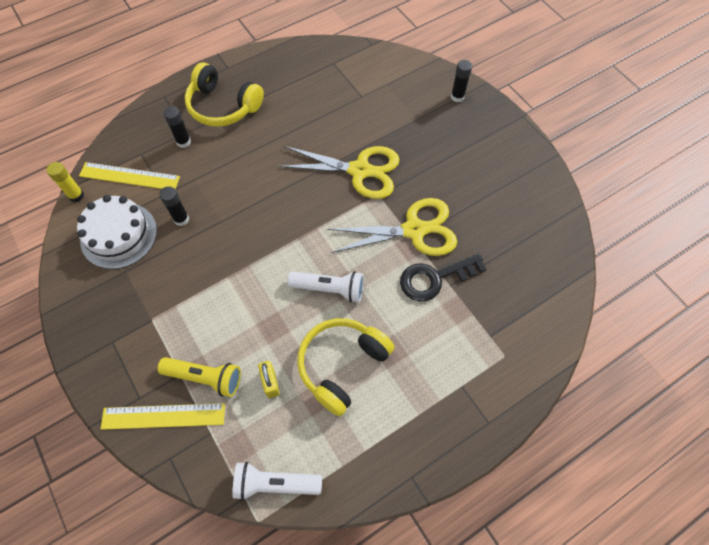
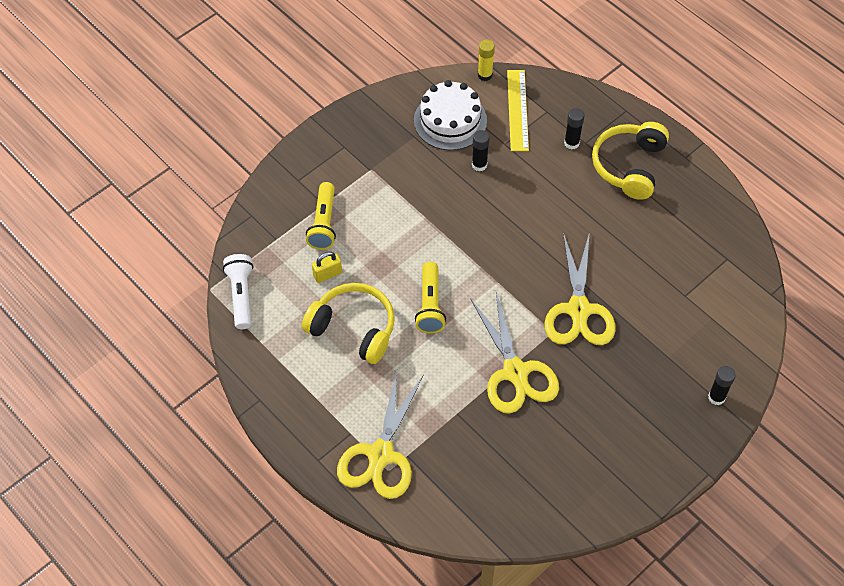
camera: 80 degrees right, 5 degrees down
yellow ruler [101,403,225,430] -> none
white flashlight [287,271,364,302] -> yellow flashlight [415,262,446,333]
black key [400,253,487,301] -> none
none -> yellow scissors [337,370,424,499]

